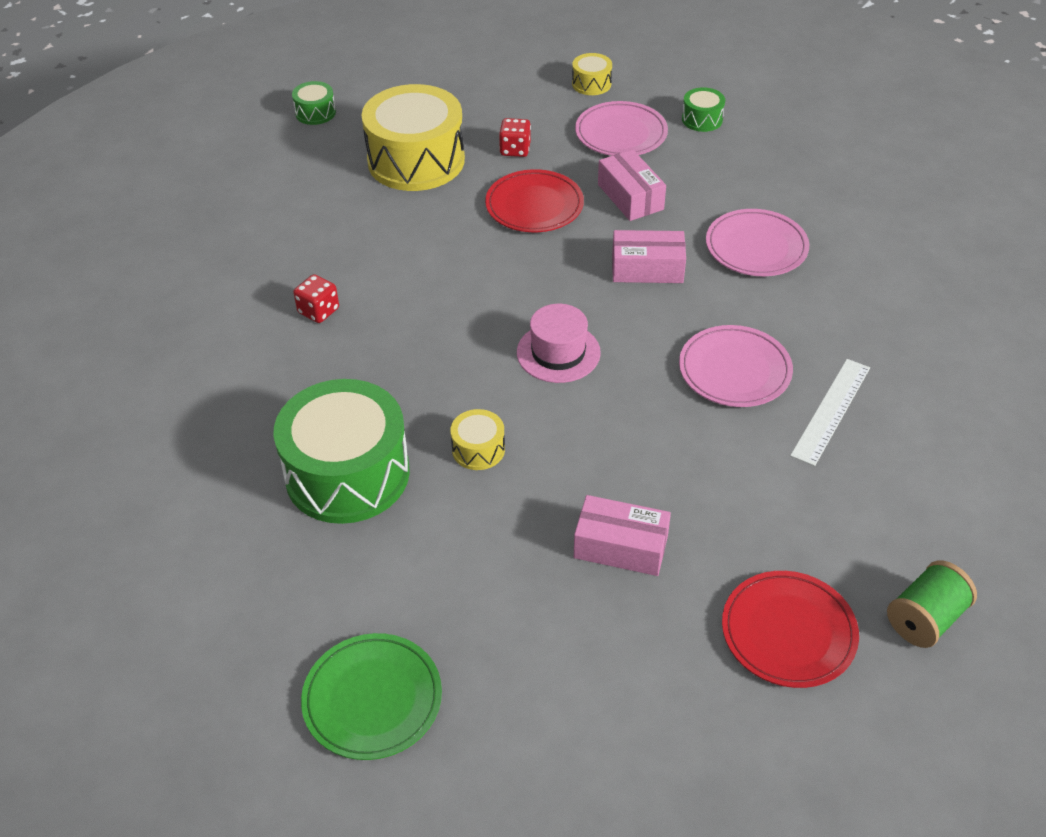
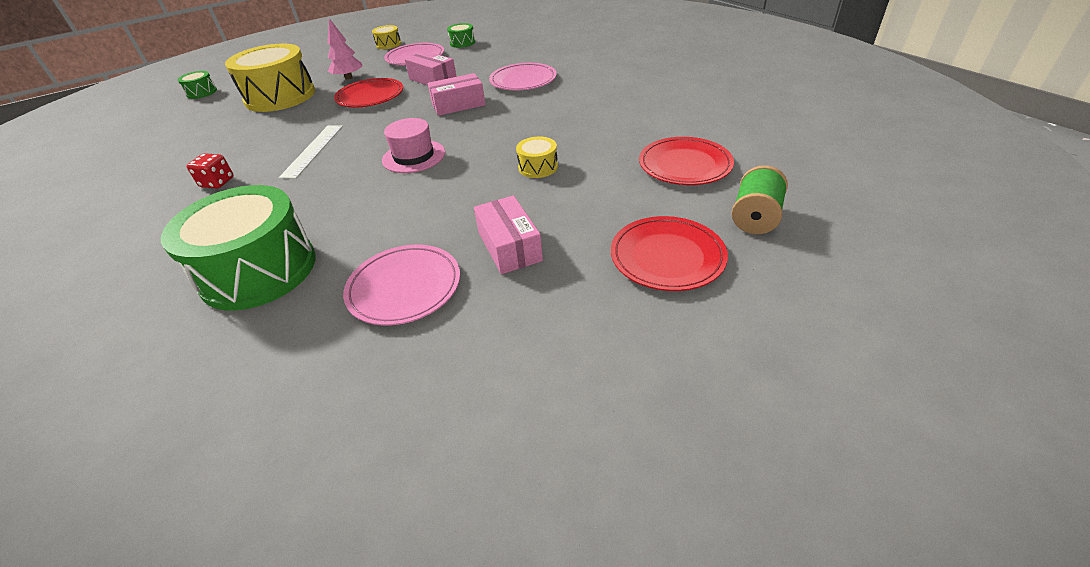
camera: 20 degrees left, 5 degrees down
green plate [301,633,442,760] -> none
yellow drum [450,409,505,470] -> yellow drum moved to [516,137,558,178]
red dice [499,118,531,157] -> pink tree [327,18,363,80]
pink box [574,495,671,576] -> pink box turned 75 degrees clockwise [474,195,543,274]
pink plate [679,325,793,407] -> pink plate moved to [343,244,460,326]
white ruler [790,359,870,466] -> white ruler moved to [279,126,343,179]
none -> red plate [639,137,734,185]

